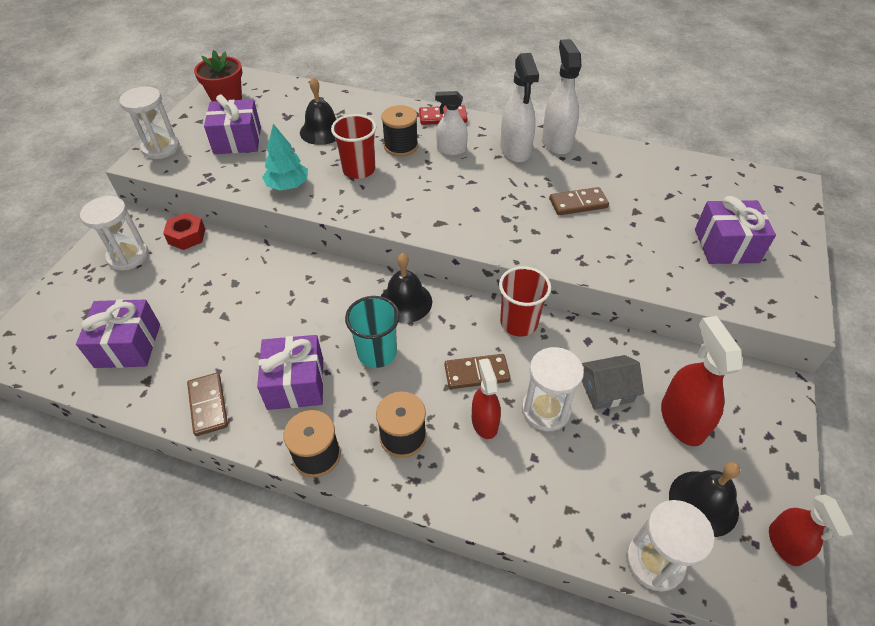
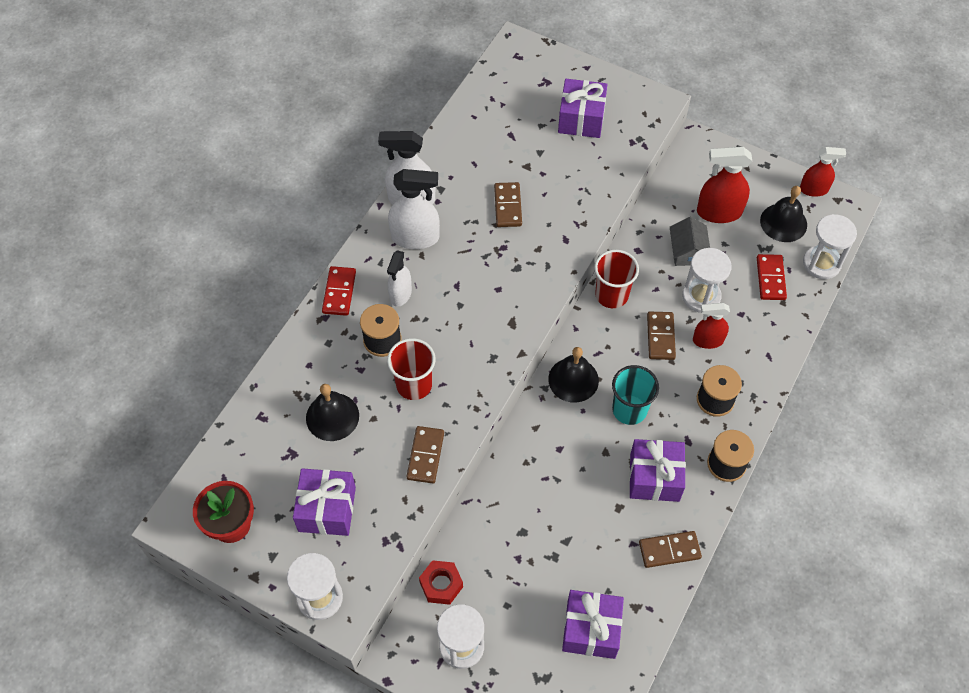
camera: 80 degrees left, 10 degrees up
turquoise tree [262,124,308,191] -> brown domino [407,426,444,483]
none -> red domino [757,254,787,300]

